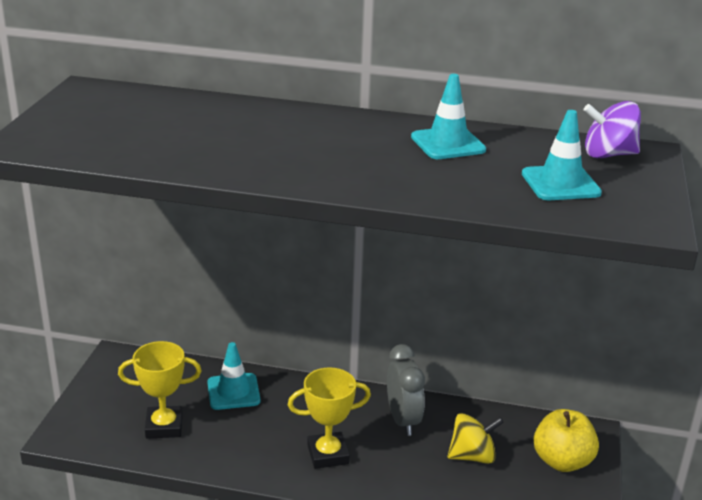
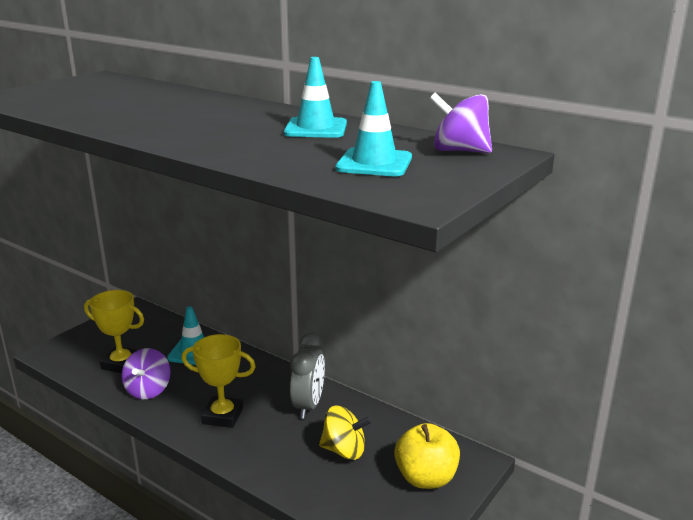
camera: 25 degrees right, 5 degrees down
none -> purple spinning top [122,348,170,399]

